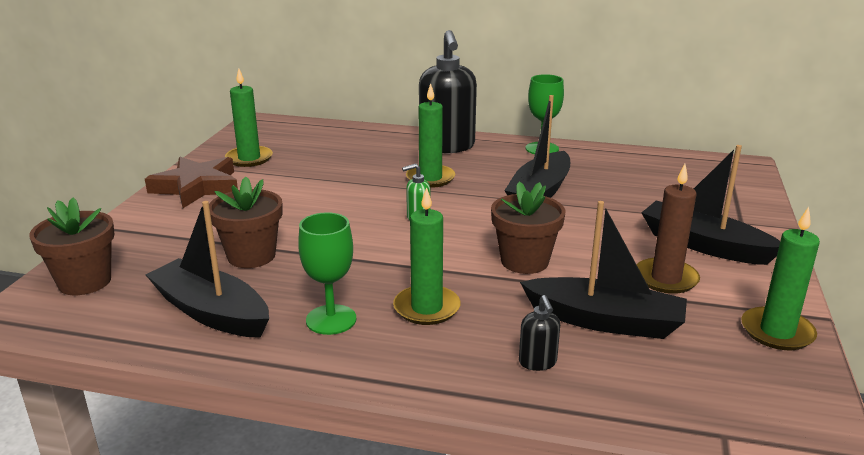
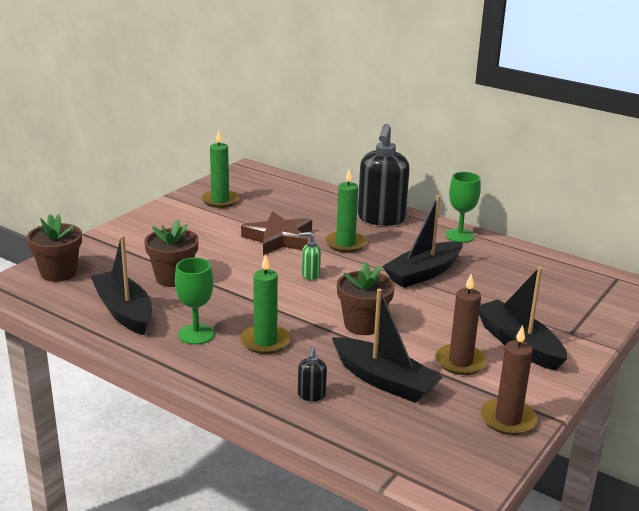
camera: 20 degrees right, 0 degrees up
brown star [145,157,238,208] -> brown star moved to [241,211,312,255]
green candle [741,207,820,350] -> brown candle [481,325,537,435]

